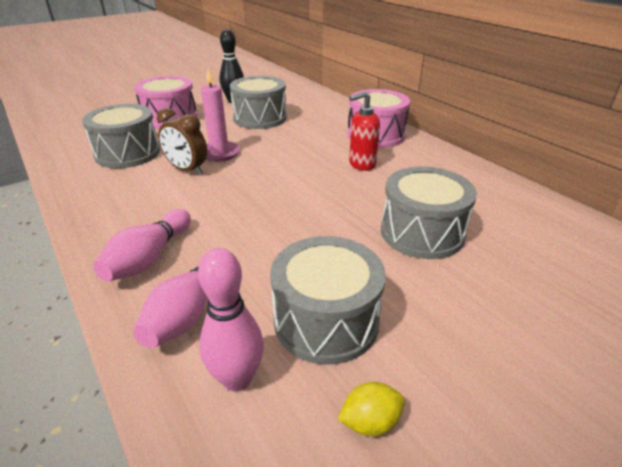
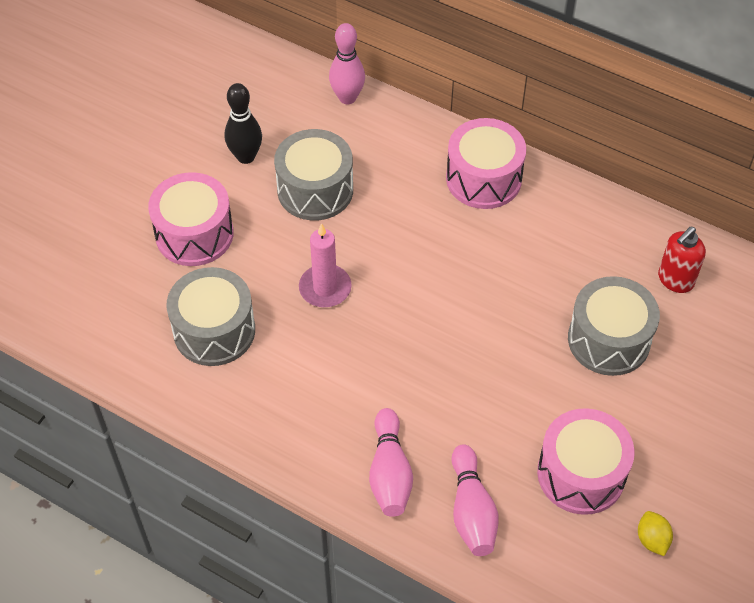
camera: 25 degrees left, 20 degrees up
brown clock [157,108,207,175] -> none
pink bowling pin [198,248,264,392] -> pink bowling pin moved to [329,23,365,104]
grey drum [270,236,386,365] -> pink drum [537,408,635,515]
yellow lemon [338,382,405,436] -> yellow lemon turned 60 degrees counterclockwise [638,511,673,556]
red soap dispenser [349,91,380,171] -> red soap dispenser moved to [658,227,706,293]

